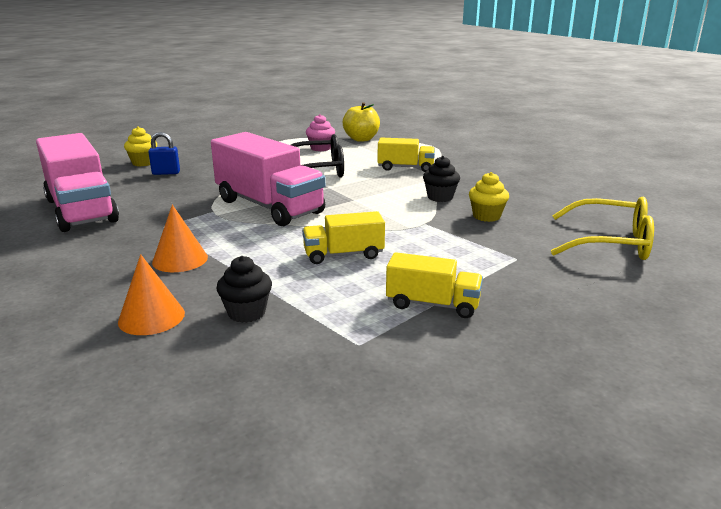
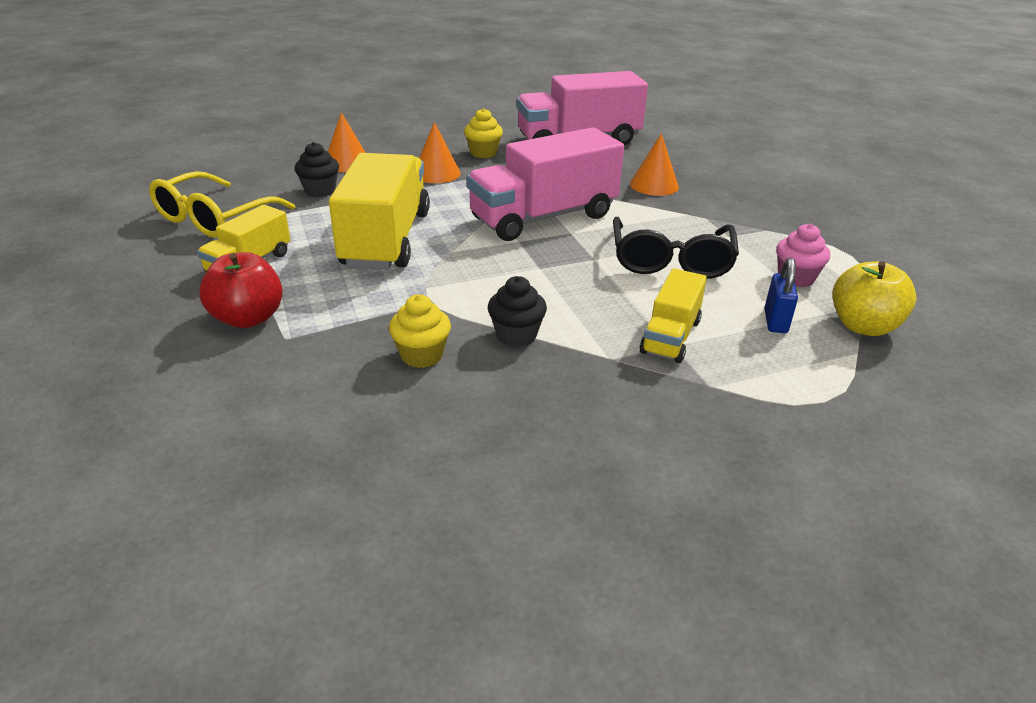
camera: 105 degrees right, 10 degrees up
yellow cupcake [124,126,157,167] -> yellow cupcake moved to [464,108,503,158]
blue padlock [148,132,180,175] -> blue padlock moved to [765,258,798,333]
yellow truck [302,211,385,264] -> yellow truck [329,153,430,270], size x1.88
yellow glasses [551,197,654,260] -> yellow glasses moved to [149,171,295,238]
none -> red apple [199,252,283,328]
none -> orange cone [630,133,679,196]

